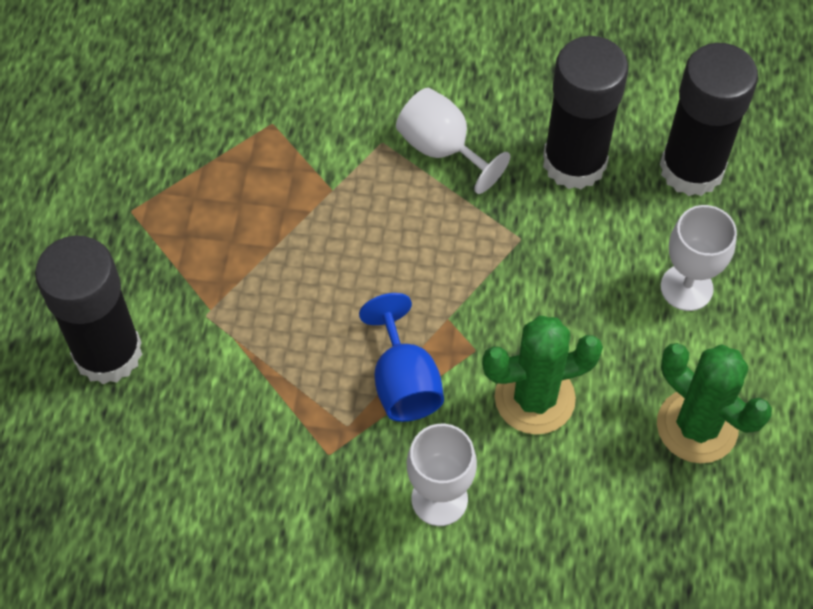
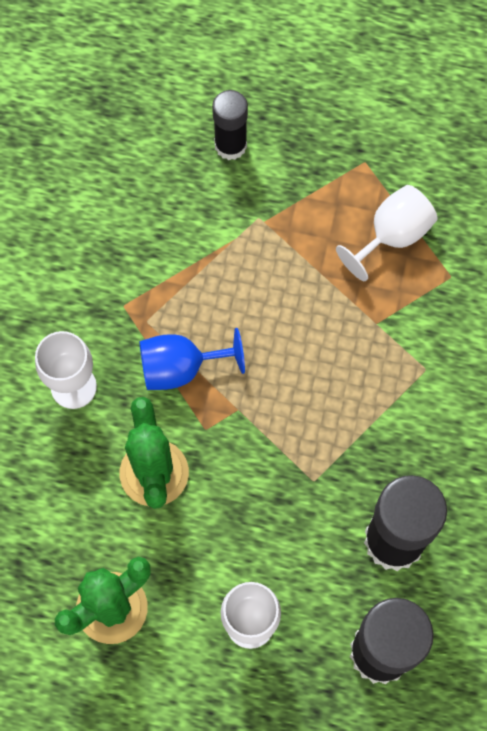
camera: 95 degrees right, 10 degrees up
black glue stick [35,236,143,385] -> black glue stick [212,90,248,160], size x0.59
white goblet [396,88,510,194] -> white goblet moved to [336,185,438,281]

